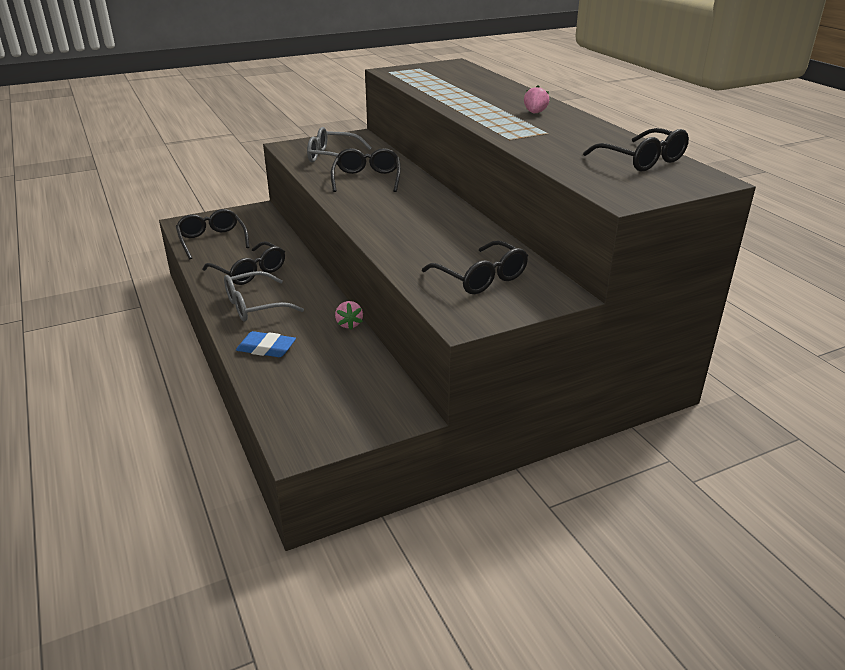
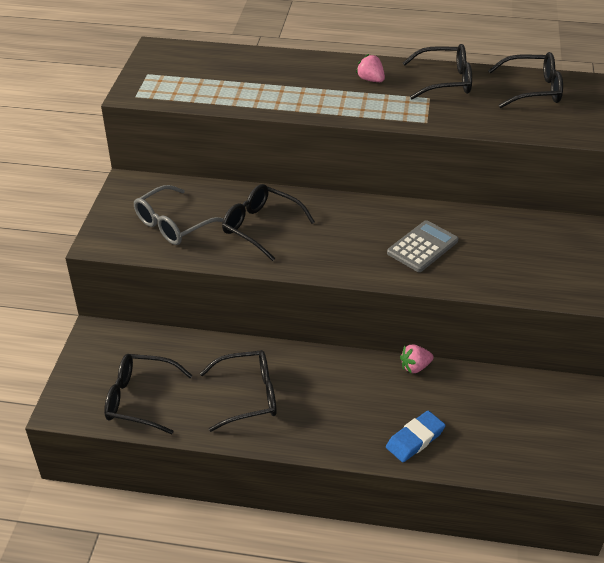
camera: 55 degrees left, 10 degrees up
grey glasses [224,271,304,322] -> none
pink strawberry [335,301,363,330] -> pink strawberry turned 135 degrees clockwise [400,345,434,374]
black glasses [422,240,528,294] -> black glasses moved to [403,44,472,99]
none -> grey calculator [387,220,458,272]

